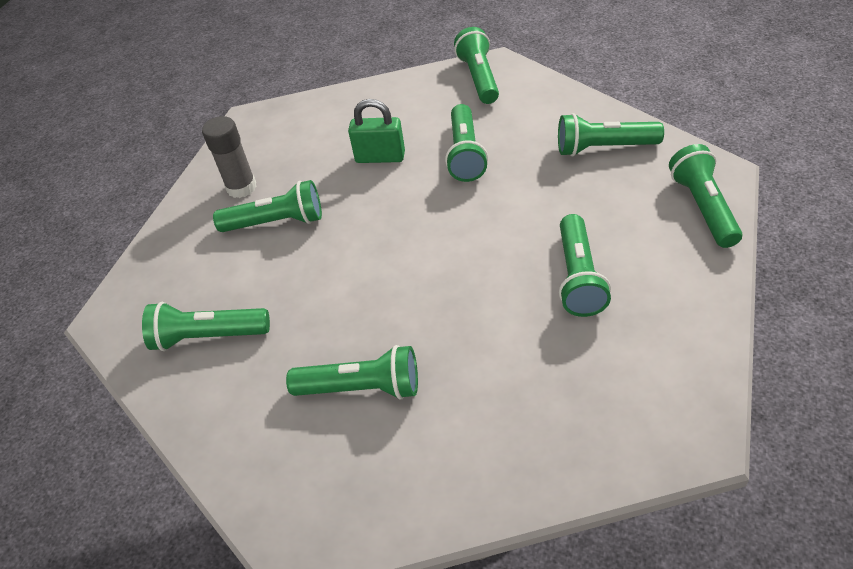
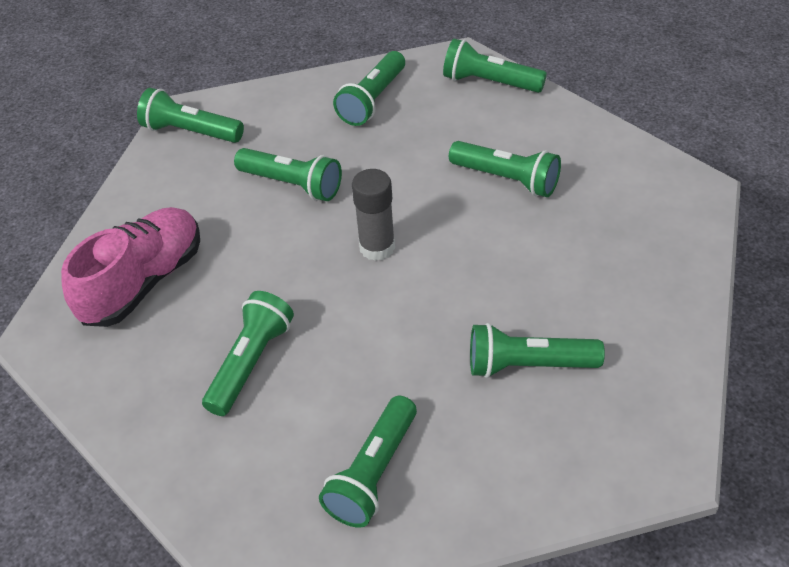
camera: 65 degrees left, 0 degrees up
grey glue stick [202,116,257,198] -> grey glue stick moved to [352,169,395,261]
green flashlight [286,345,418,400] -> green flashlight turned 120 degrees counterclockwise [470,323,605,378]
green padlock [348,99,405,163] -> none
none -> pink shoe [61,207,200,327]

